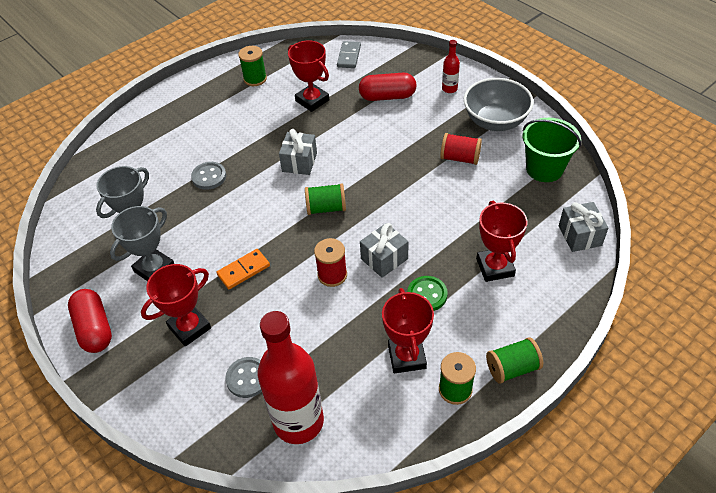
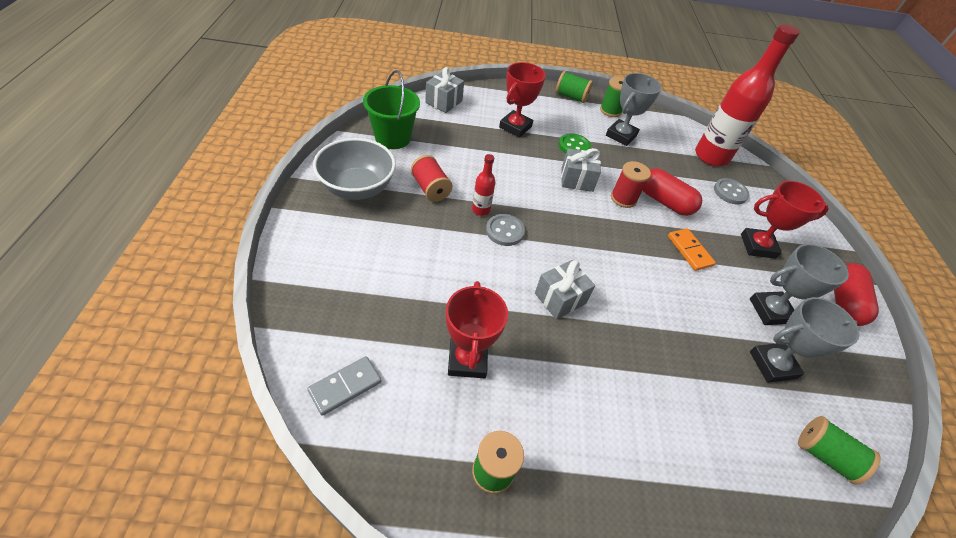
camera: 145 degrees left, 0 degrees up
grey button [191,162,226,190] -> grey button moved to [486,214,525,246]
orange domino [216,249,270,289] -> orange domino turned 60 degrees clockwise [668,228,716,271]
green spool [305,183,346,215] -> green spool moved to [798,416,881,484]
red capsule [359,73,416,101] -> red capsule moved to [643,168,702,216]
red trophy [382,288,434,373] -> grey trophy [606,73,662,146]
red bottle [442,40,460,93] -> red bottle moved to [472,154,496,216]

